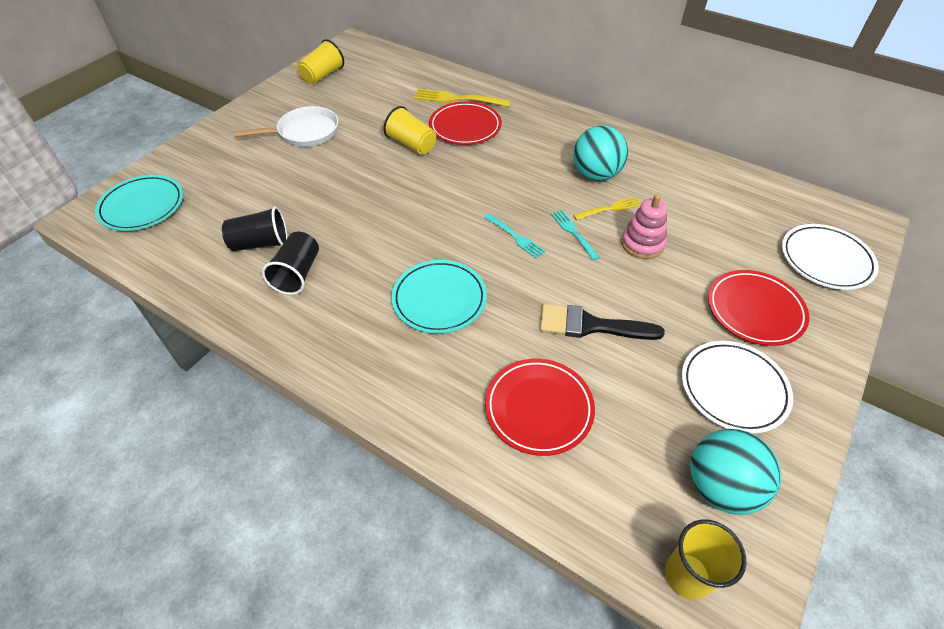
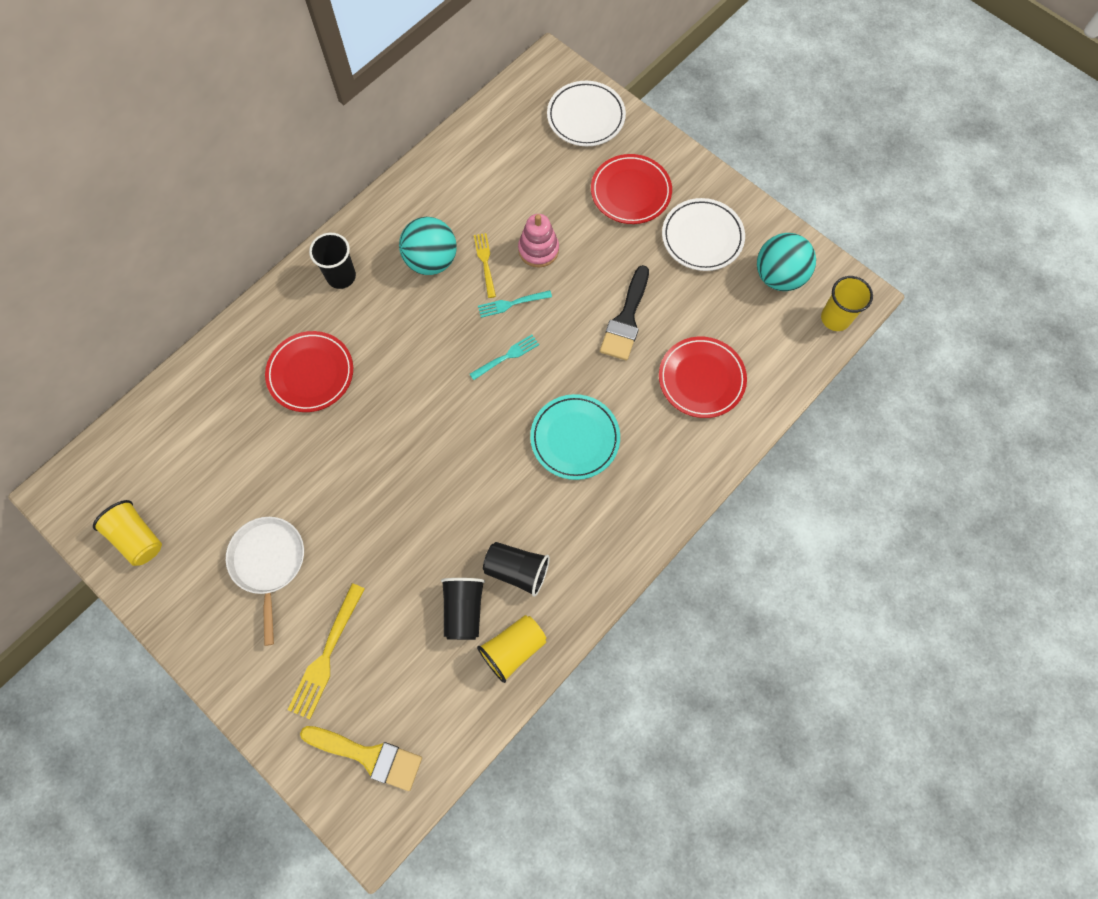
camera: 80 degrees left, 20 degrees up
turquoise plate [95,175,183,231] -> yellow brush [300,726,422,791]
yellow cup [383,106,436,155] -> yellow cup moved to [477,615,546,683]
yellow fork [414,89,511,107] -> yellow fork moved to [288,583,365,719]
none -> black cup [309,233,356,289]

